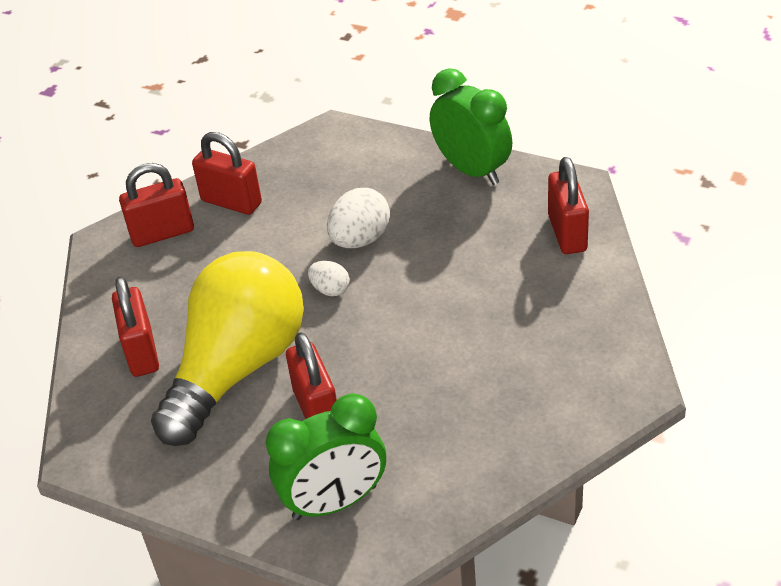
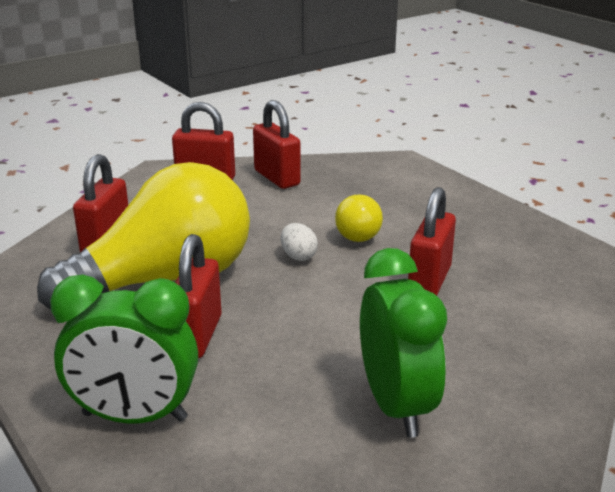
camera: 25 degrees right, 15 degrees down
white egg [327,188,390,248] -> yellow light bulb [335,194,383,242]
green clock [430,68,512,185] -> green clock moved to [360,248,447,438]
red padlock [548,157,589,254] -> red padlock moved to [408,187,456,296]

